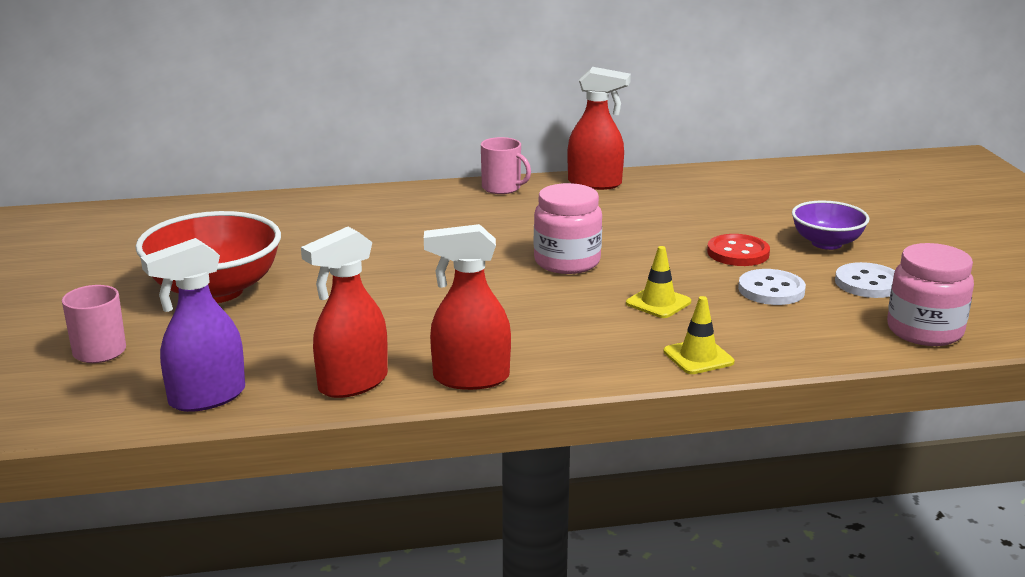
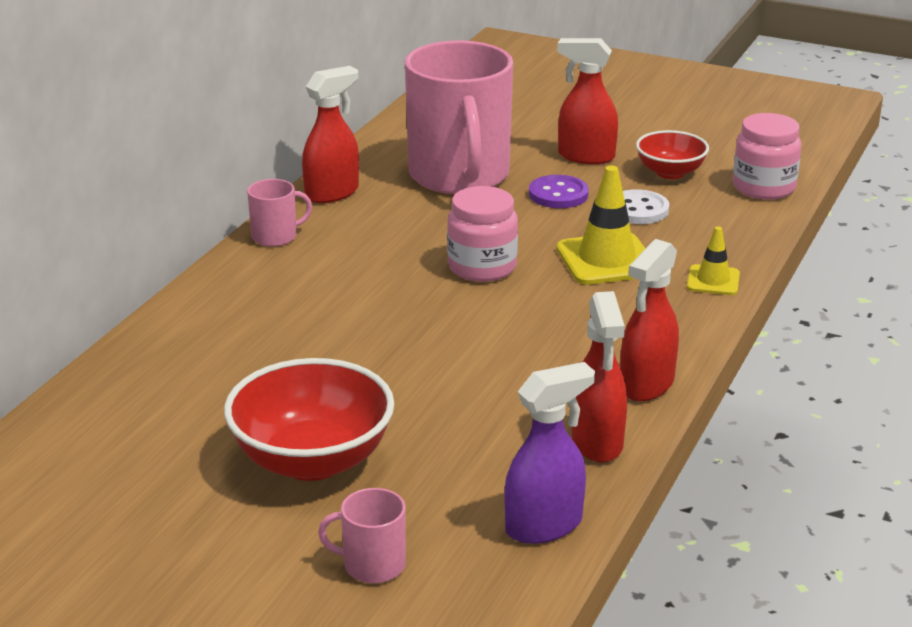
camera: 55 degrees left, 5 degrees up
purple spray bottle [141,238,245,412] -> purple spray bottle turned 120 degrees counterclockwise [504,362,595,544]
yellow traffic cone [626,246,691,318] -> yellow traffic cone [556,165,645,285], size x1.74
red button [707,234,770,266] -> purple button [529,175,589,208]
purple bowl [792,200,869,250] -> red spray bottle [557,38,618,164]
white button [835,262,895,298] -> red bowl [636,130,709,179]
none -> pink mug [405,40,513,194]

